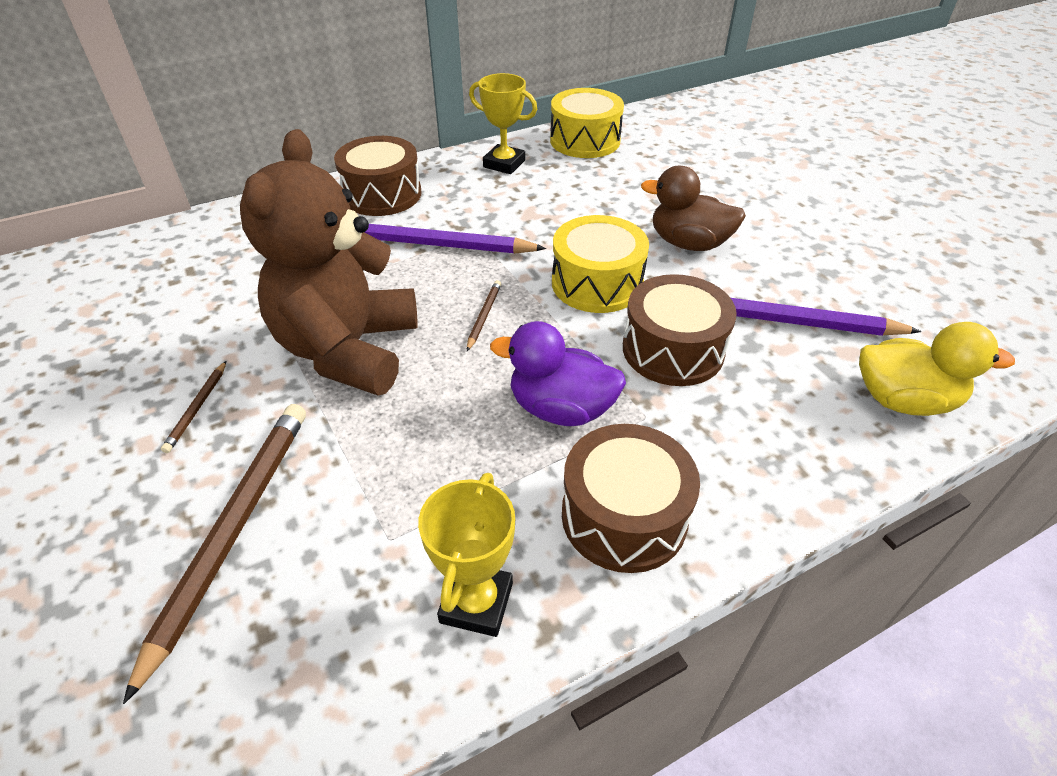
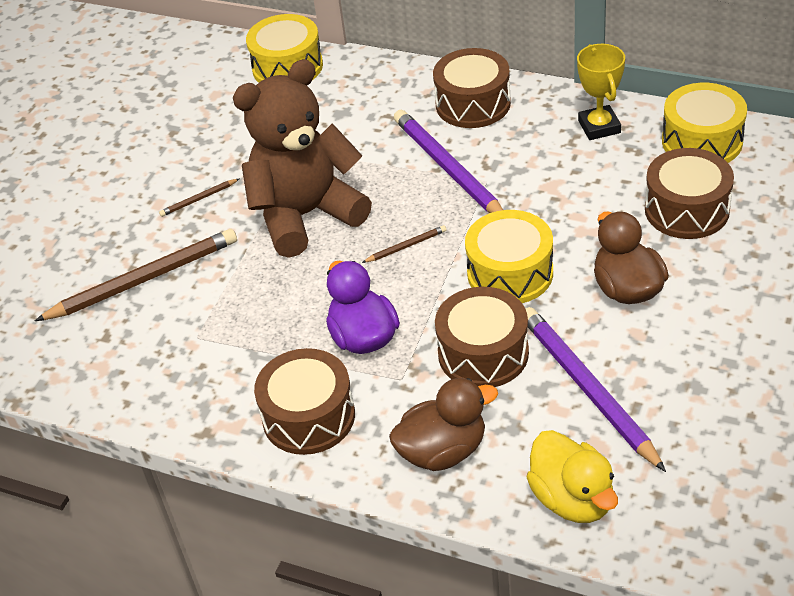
camera: 55 degrees right, 0 degrees up
yellow trophy [418,473,515,637] -> none
none -> yellow drum [246,14,323,83]
none -> brown duck [389,378,498,471]
none -> brown drum [645,148,734,239]

